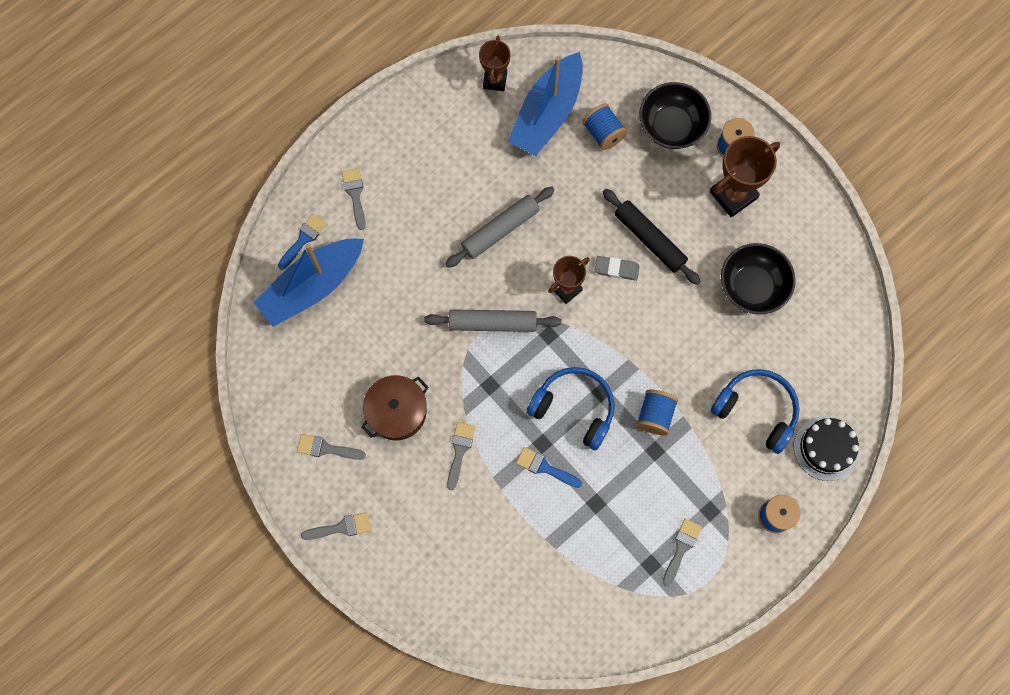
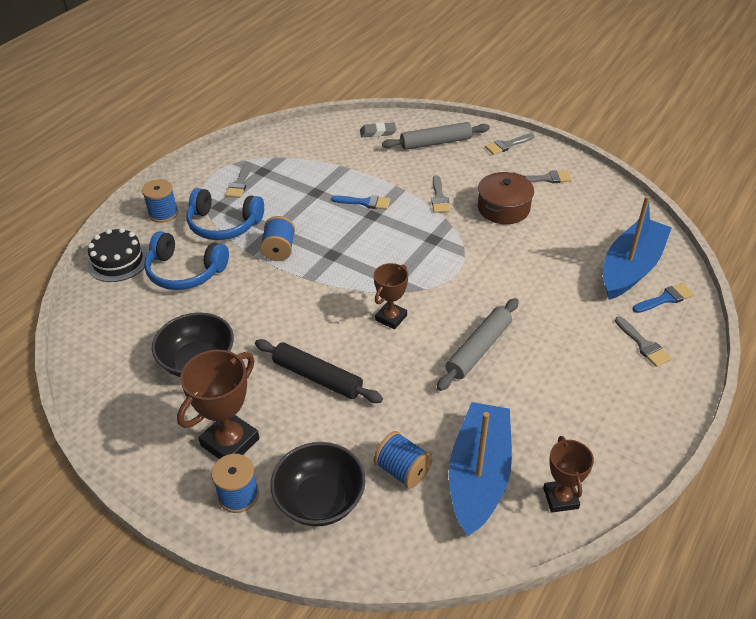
camera: 165 degrees right, 30 degrees down
blue brush [278,214,327,270] -> blue brush turned 135 degrees counterclockwise [633,283,694,313]
grey rolling pin [424,309,561,332] -> grey rolling pin moved to [382,122,490,150]
blue headphones [527,367,615,450] -> blue headphones moved to [187,188,264,240]
grey eraser [595,256,640,281] -> grey eraser moved to [360,122,396,137]

